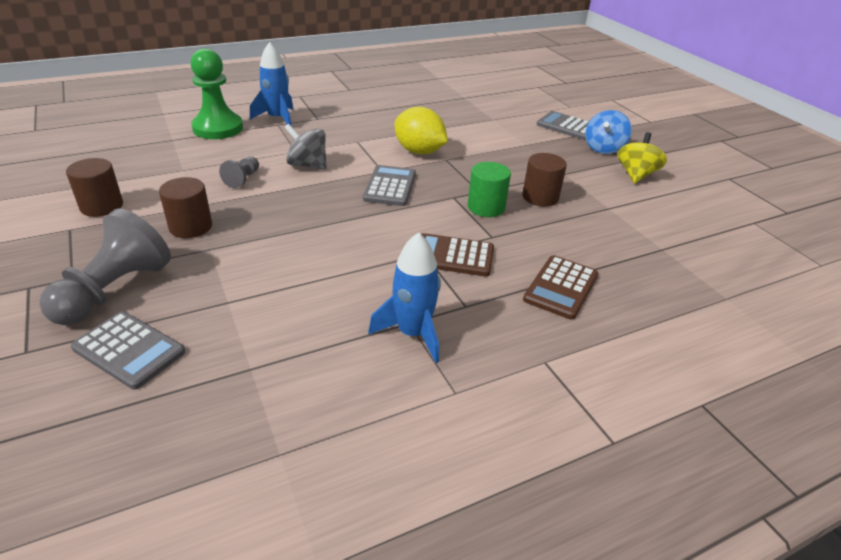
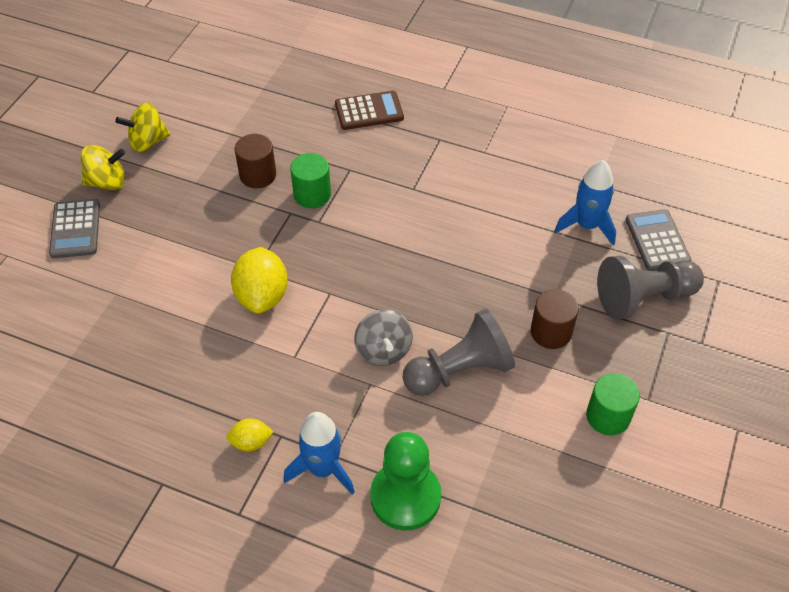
camera: 130 degrees left, 15 degrees up
brown cylinder [66,158,123,217] -> green cylinder [586,373,640,435]
grey pawn [219,157,259,188] -> grey pawn [402,309,515,396], size x2.05
grey calculator [363,165,416,206] -> none
blue rocket [368,232,441,363] -> blue rocket moved to [555,160,616,245]
brown calculator [421,233,494,277] -> none
blue spinning top [585,110,632,154] -> yellow spinning top [81,145,125,190]
none -> yellow lemon [226,418,274,452]

